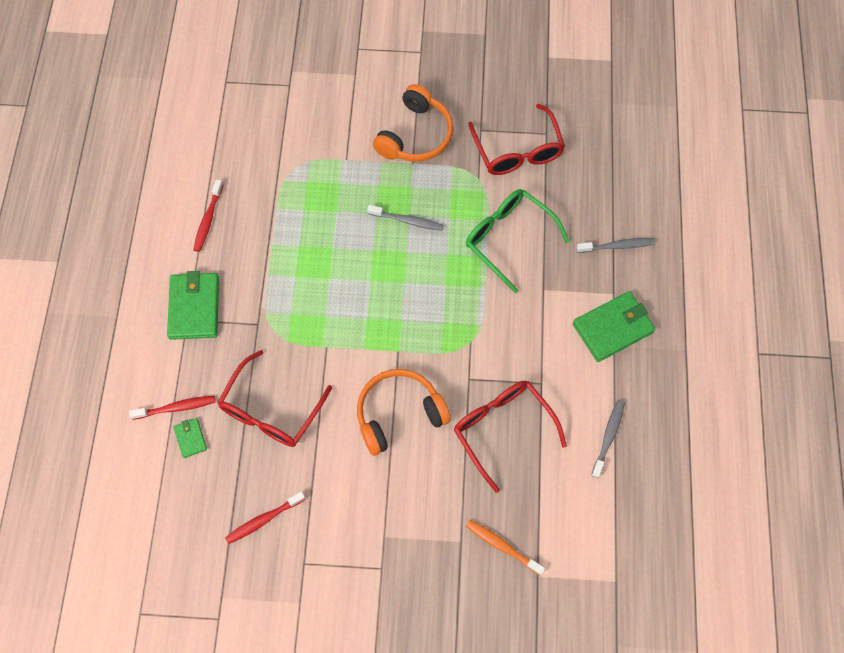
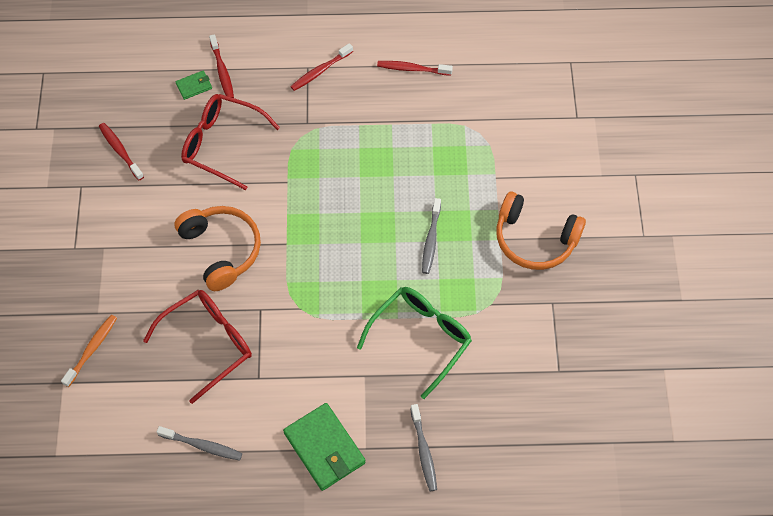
camera: 85 degrees right, 5 degrees down
green wallet [167,271,219,340] -> red toothbrush [290,43,353,91]
red glasses [468,104,565,175] -> none

